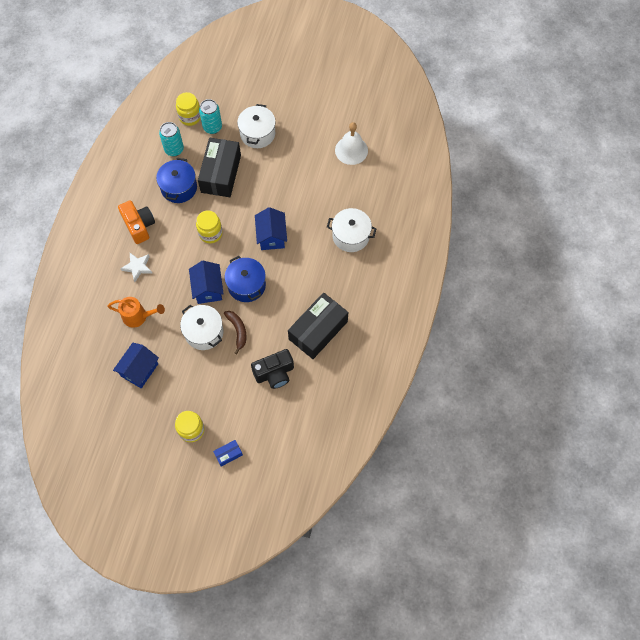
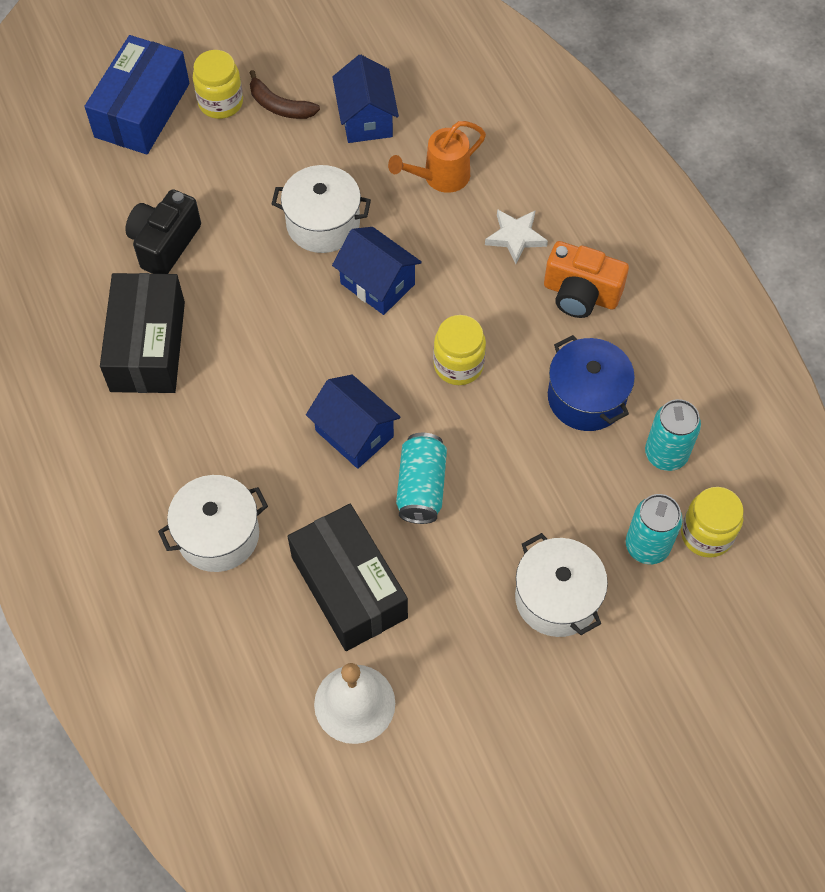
camera: 140 degrees right, 5 degrees down
black box [198,138,241,197] -> black box moved to [287,504,408,651]
blue box [213,440,243,467] -> blue box [85,35,190,154], size x2.30
brown banana [224,311,246,354] -> brown banana moved to [249,70,320,119]
blue pot [225,256,266,302] -> none
none -> turquoise can [396,433,447,524]

